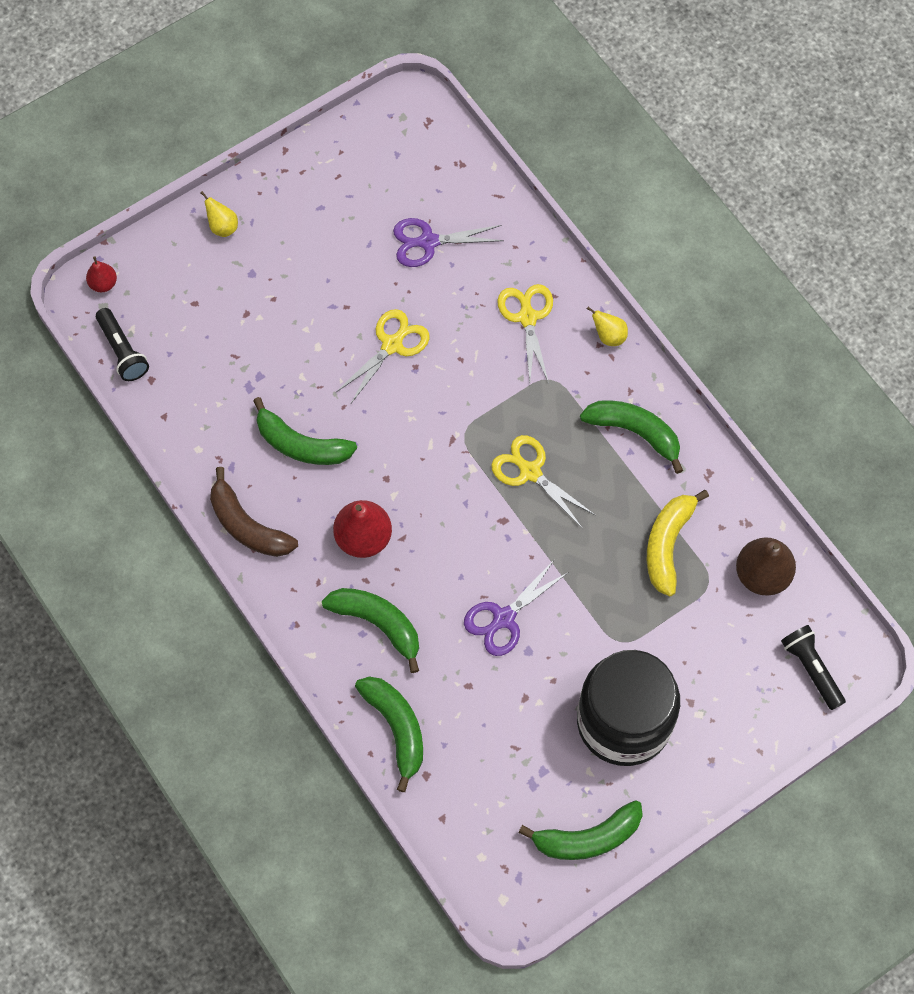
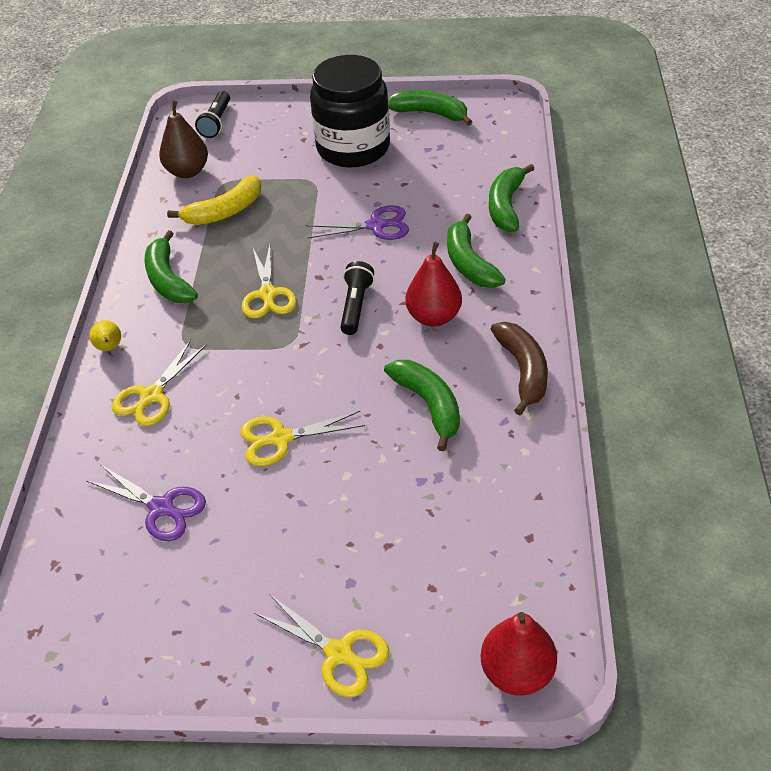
camera: 140 degrees left, 20 degrees down
red pear [86,256,117,292] -> red pear [481,612,557,696], size x1.83
black flashlight [96,308,149,381] -> black flashlight moved to [340,261,375,335]
yellow pear [201,191,238,237] -> yellow scissors [254,594,390,697]

